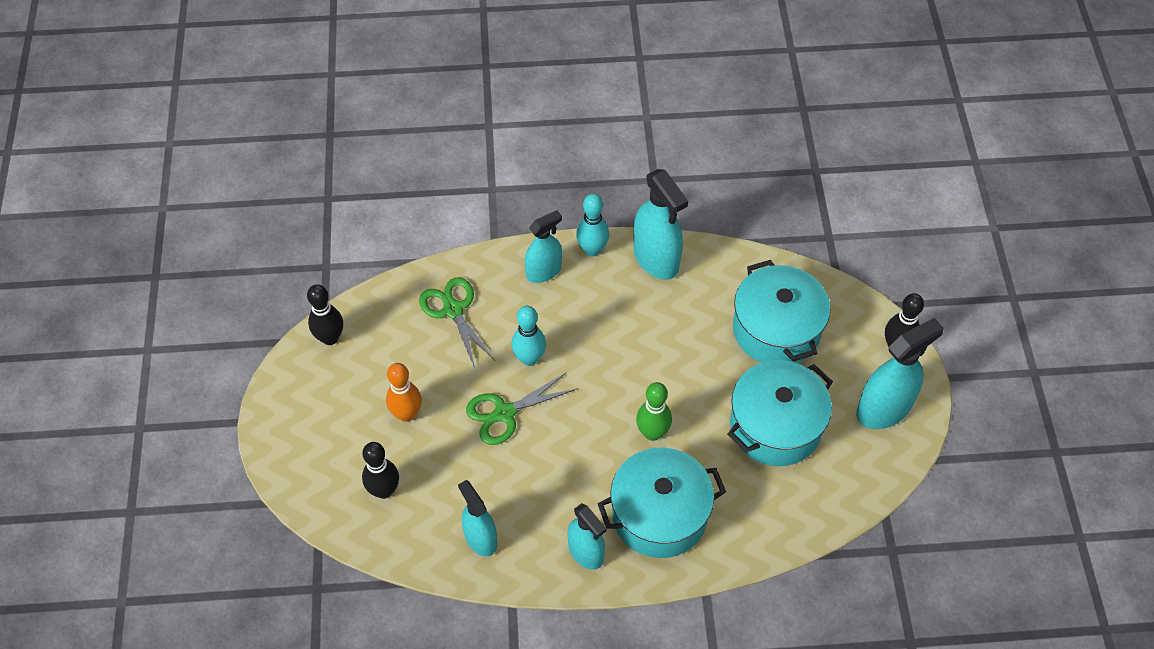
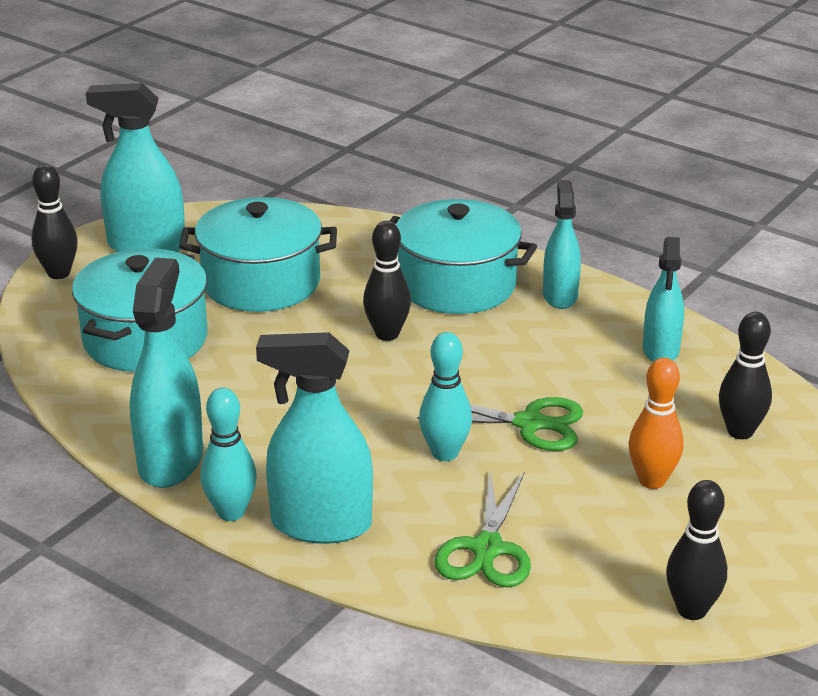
camera: 140 degrees left, 25 degrees down
turquoise spray bottle [525,210,562,283] -> turquoise spray bottle [256,332,373,544], size x1.53
green bowling pin [636,382,672,441] -> black bowling pin [363,221,411,341]

